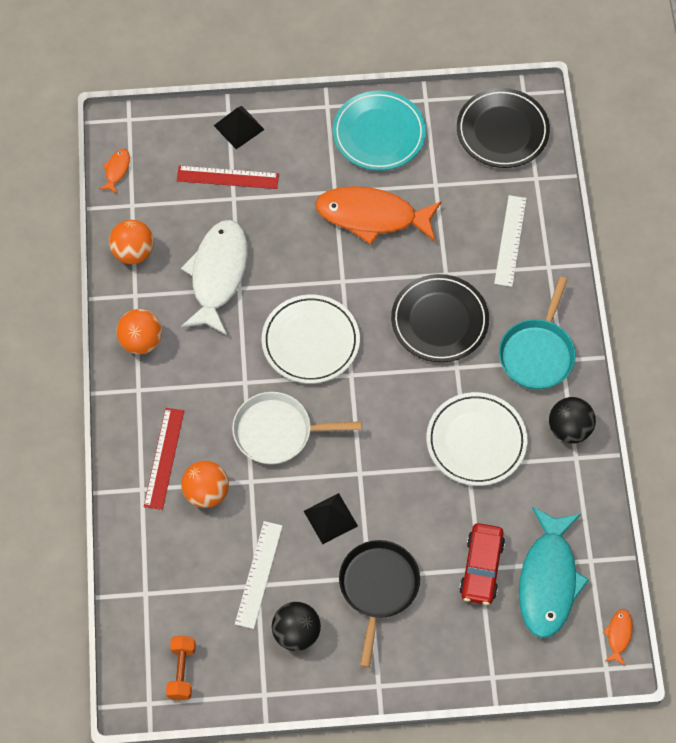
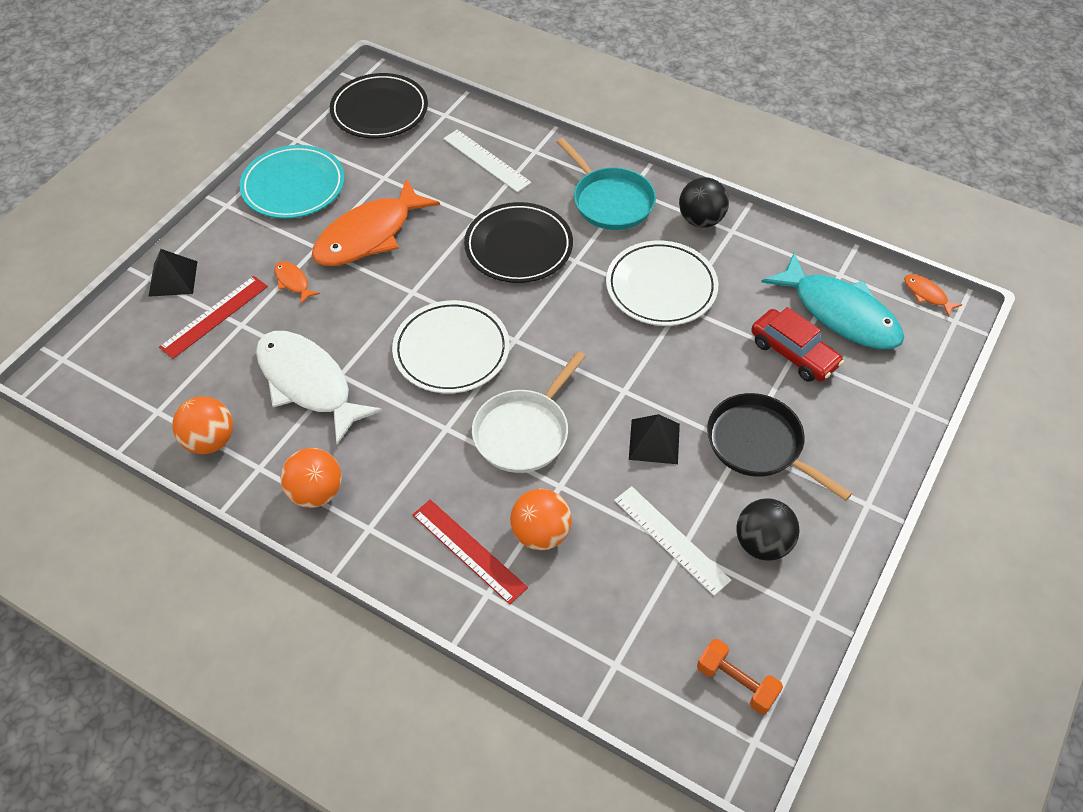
camera: 55 degrees left, 10 degrees down
orange fish [100,149,130,194] -> orange fish moved to [274,261,320,304]

